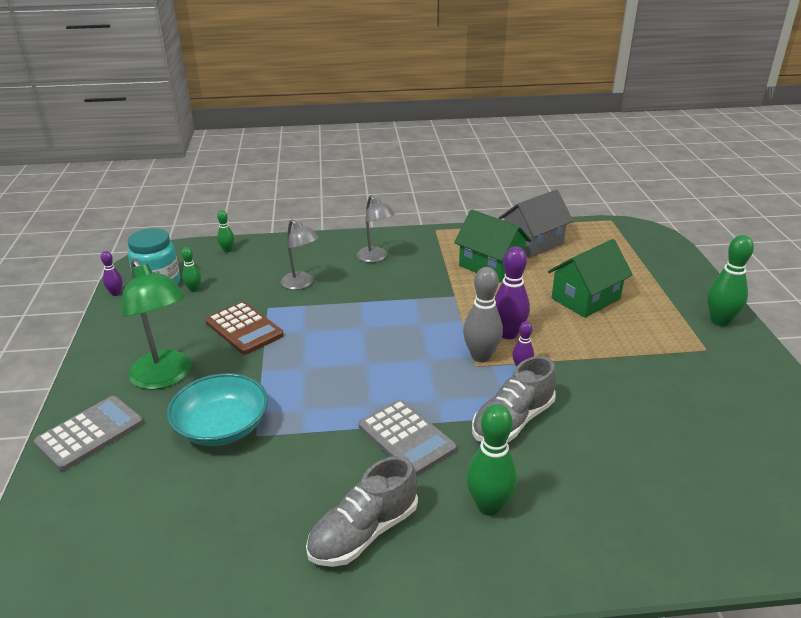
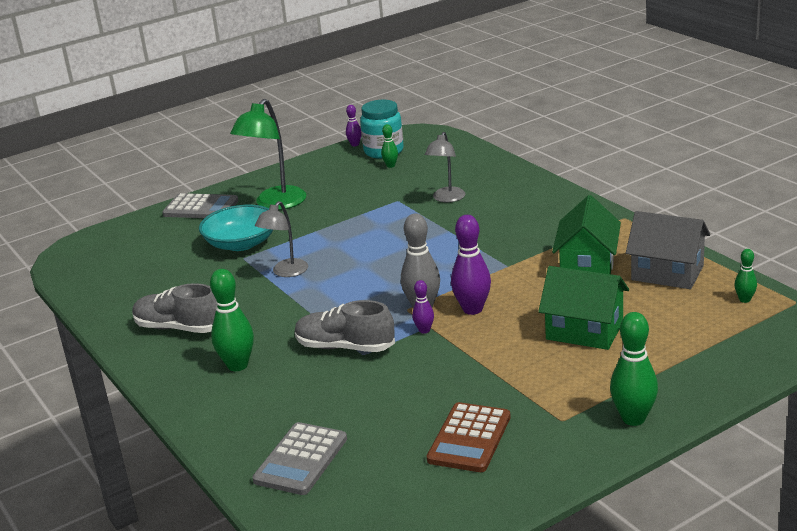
camera: 65 degrees right, 5 degrees down
brown calculator [205,302,284,355] -> brown calculator moved to [427,402,511,472]
green bowling pin [217,210,234,252] -> green bowling pin moved to [734,249,757,303]
grey lamp [357,196,395,263] -> grey lamp moved to [255,201,308,277]
grey calculator [359,400,456,476] -> grey calculator moved to [252,422,347,495]

